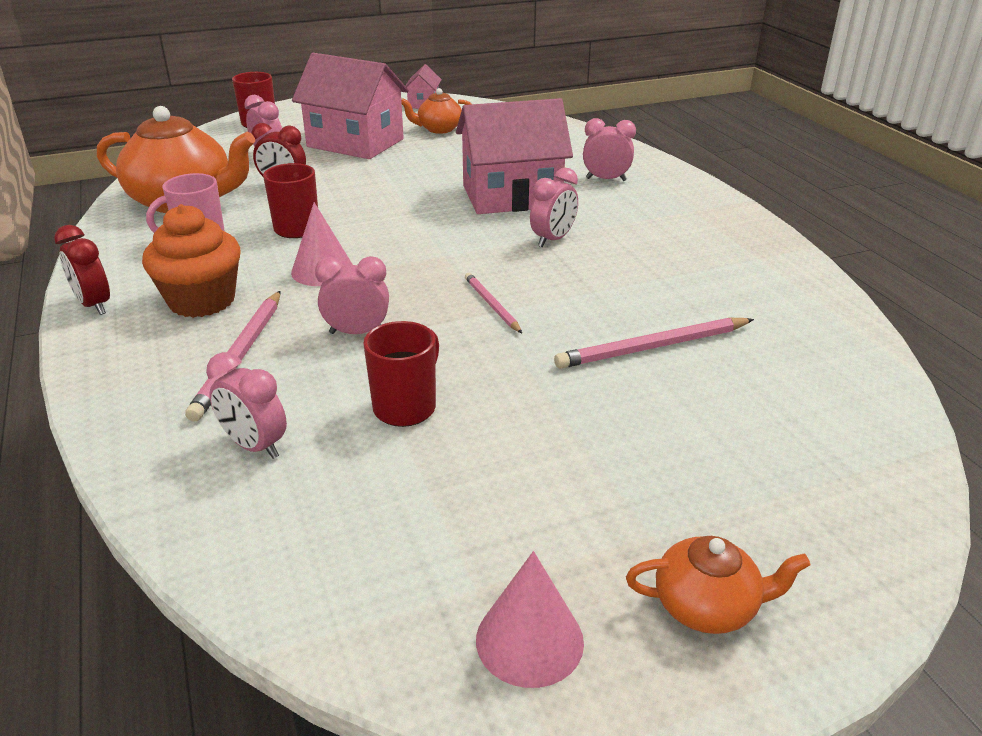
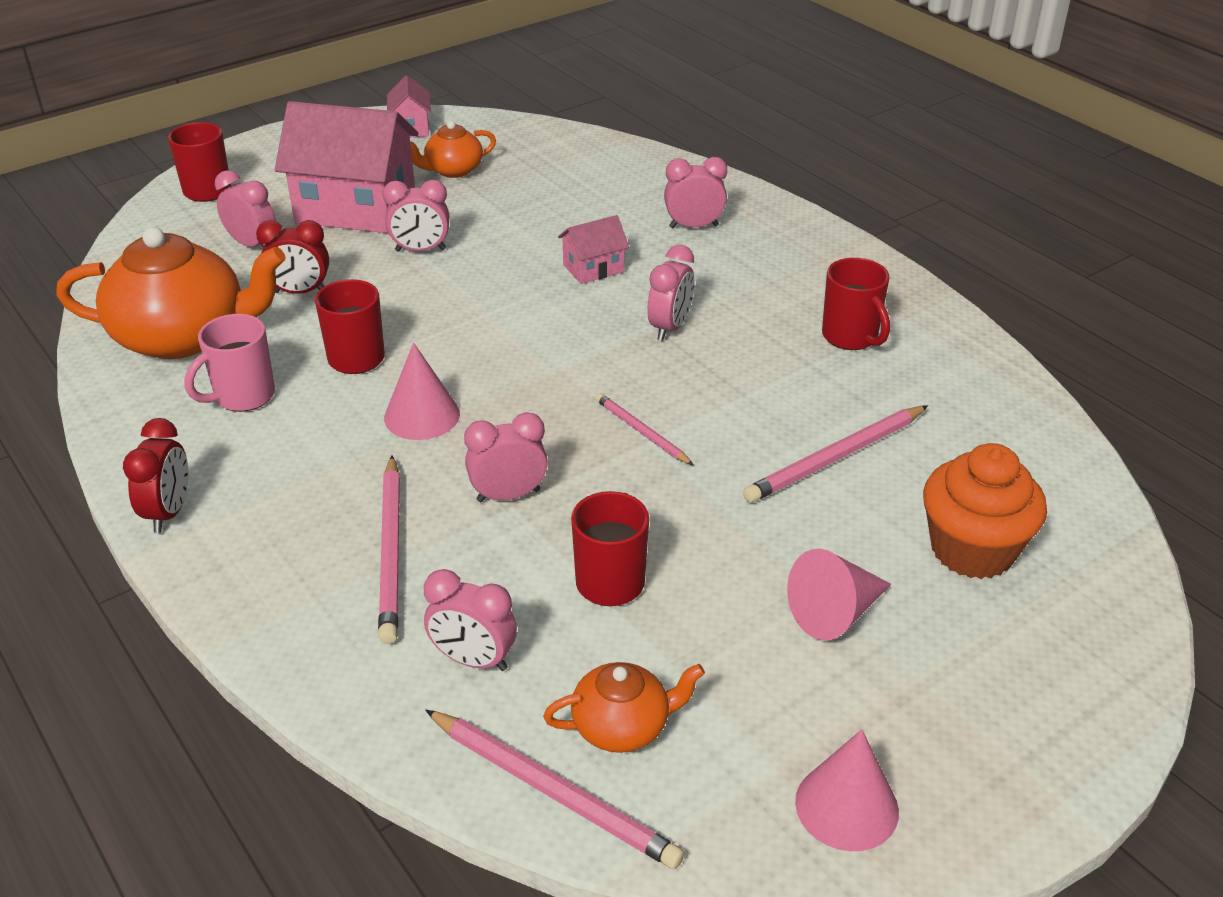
camera: 15 degrees left, 5 degrees up
red clock [54,225,110,315] -> red clock turned 120 degrees counterclockwise [123,418,189,533]
orange cupcake [142,204,240,318] -> orange cupcake moved to [923,443,1047,579]
pink house [456,98,573,214] -> pink house [558,215,629,284], size x0.46
orange teapot [626,536,810,634] -> orange teapot moved to [543,662,705,753]
none -> pink clock [383,180,449,252]
none -> pink pencil [425,710,684,869]
none -> pink cone [787,549,891,640]
none -> red mug [822,258,890,350]

